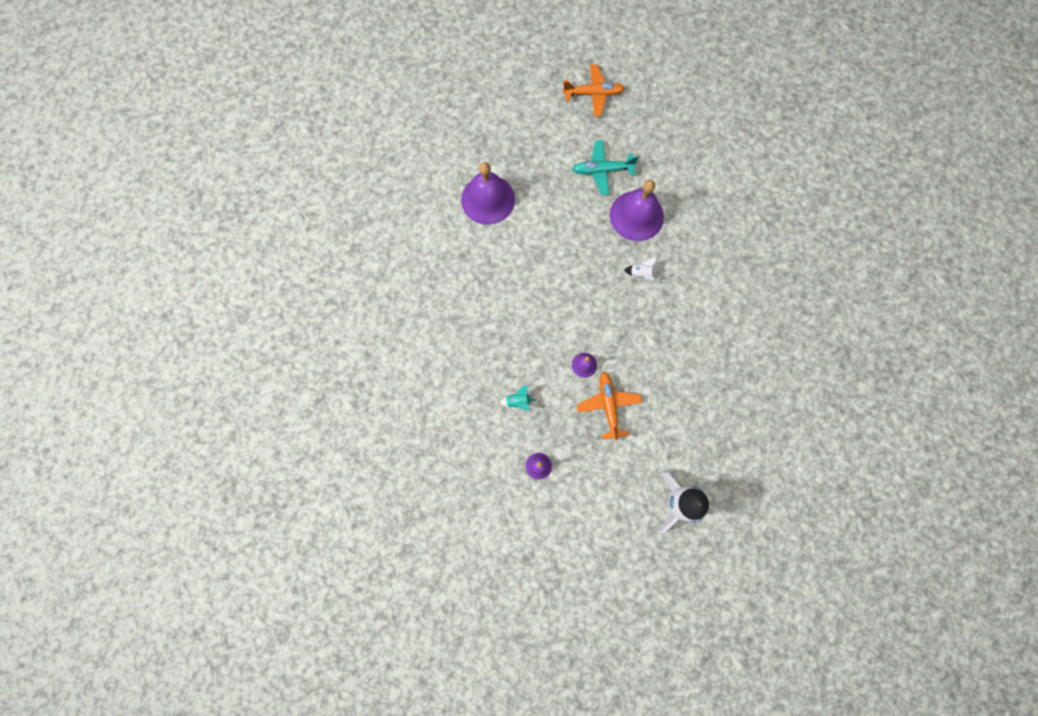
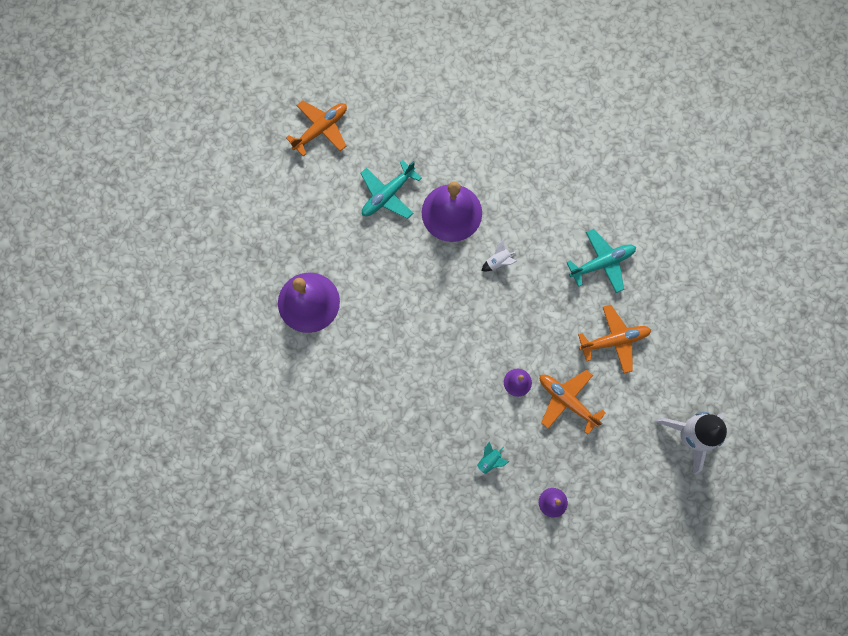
camera: 40 degrees left, 0 degrees up
none -> turquoise plane [566,229,636,293]
none -> orange plane [578,305,651,373]

